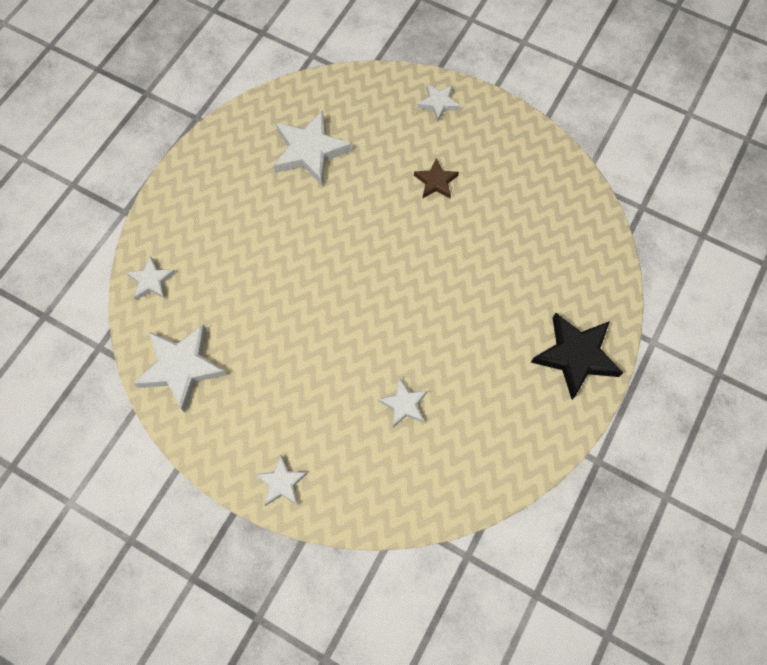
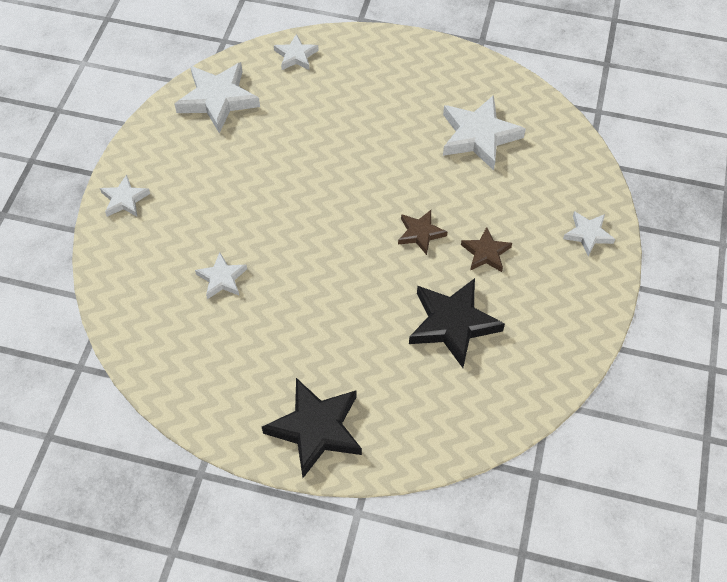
camera: 75 degrees right, 10 degrees down
none -> brown star [398,210,447,255]
none -> black star [409,278,505,368]

